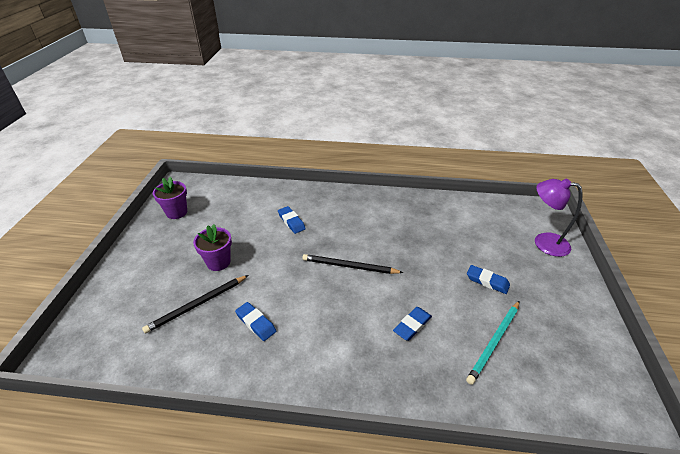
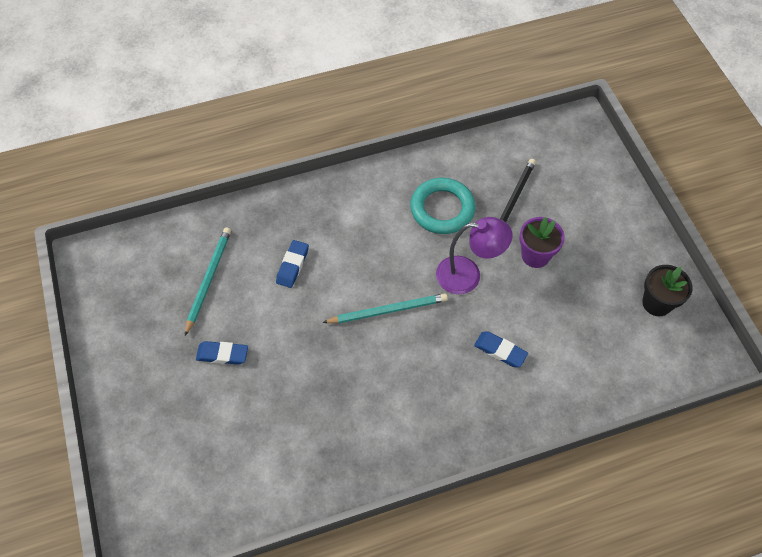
camera: 155 degrees right, 20 degrees up
purple flower pot [153,177,187,219] -> black flower pot [642,265,693,316]
blue eraser [235,302,276,341] -> turquoise ring [410,178,475,234]
black pencil [302,254,404,274] -> turquoise pencil [322,293,448,323]
purple lamp [535,179,582,257] -> purple lamp moved to [436,217,513,294]

